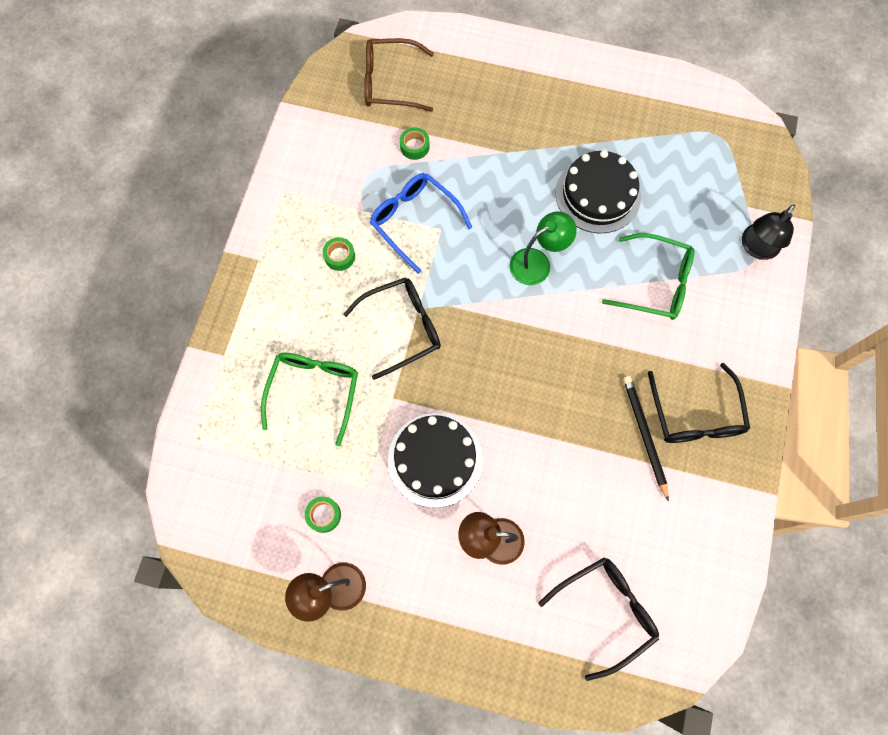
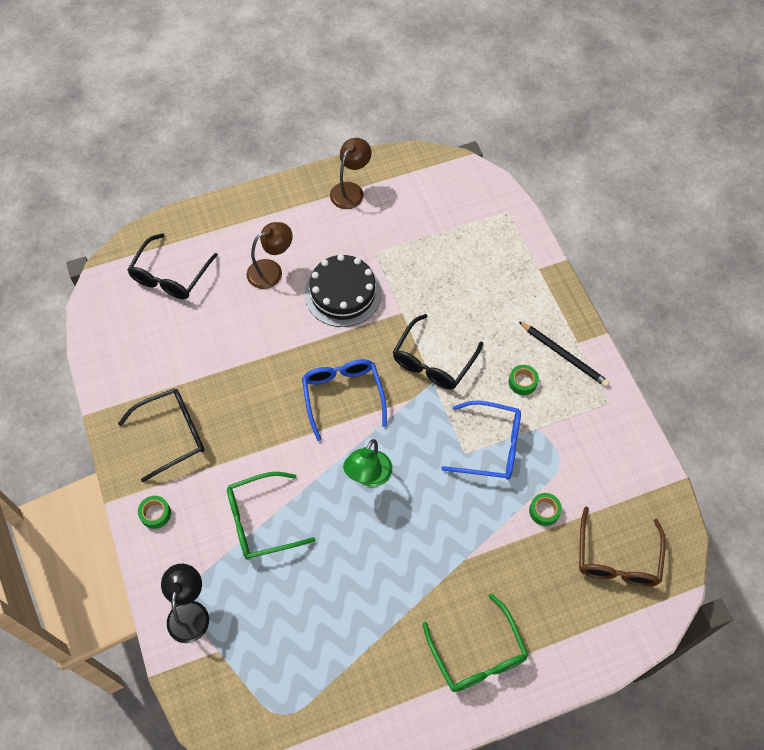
camera: 145 degrees right, 10 degrees down
green glasses [261,353,358,446] -> green glasses moved to [422,593,528,692]
green tape [305,497,341,533] -> green tape moved to [138,496,171,529]
brown glasses [364,38,434,112] -> brown glasses turned 135 degrees clockwise [579,507,666,587]
black cake [555,150,641,233] -> none
black pencil [623,376,669,501] -> black pencil moved to [518,321,610,387]
black glasses [648,363,750,443] -> black glasses turned 105 degrees clockwise [118,388,204,482]
none -> blue glasses [302,359,387,441]

